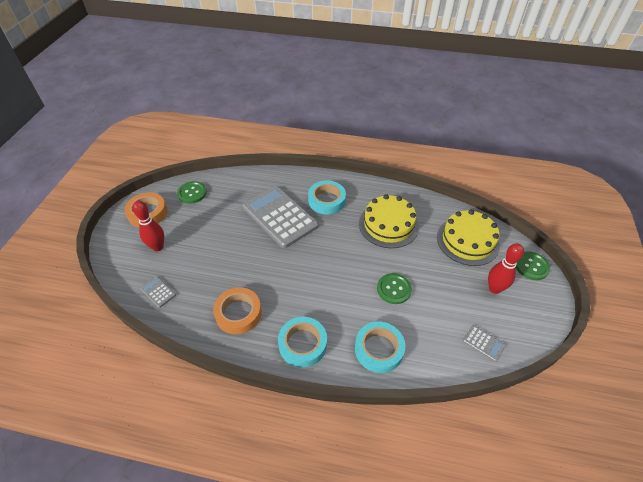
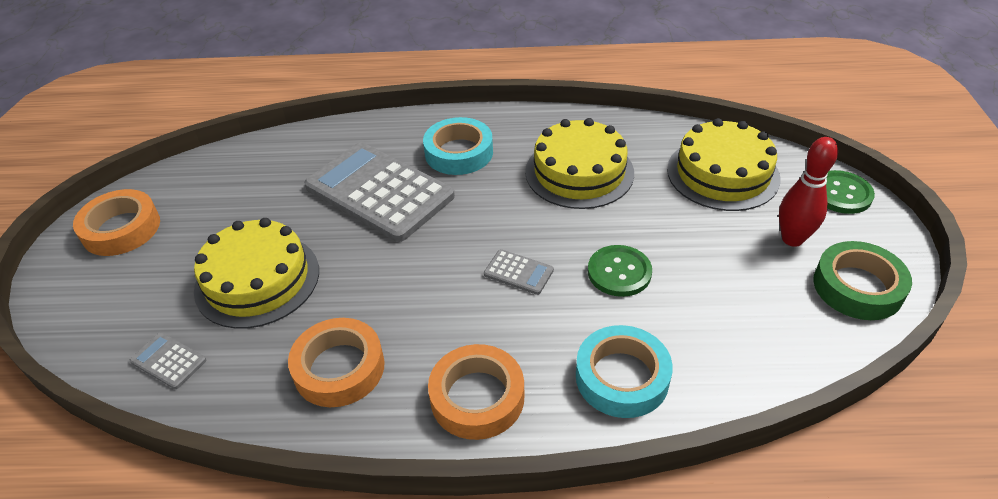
camera: 10 degrees left, 5 degrees down
red bowling pin [132,201,164,252] -> none
green button [177,181,207,204] -> none
turquoise tape [278,317,327,368] -> orange tape [428,344,524,440]
grey calculator [463,325,506,362] -> grey calculator moved to [484,249,554,295]
none -> yellow cake [194,218,319,329]
none -> green tape [813,241,912,320]

